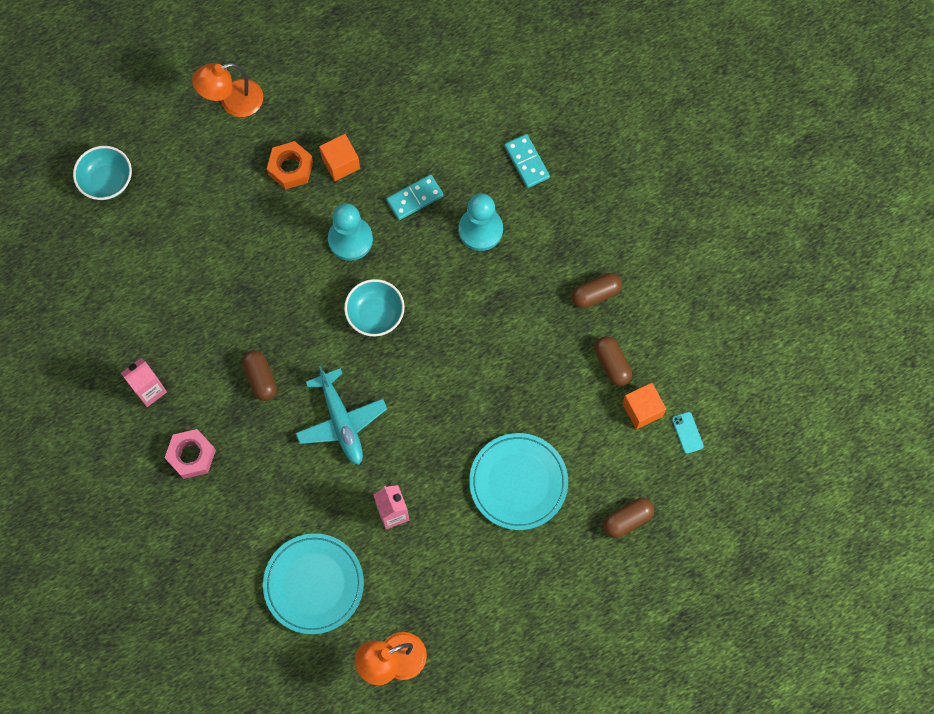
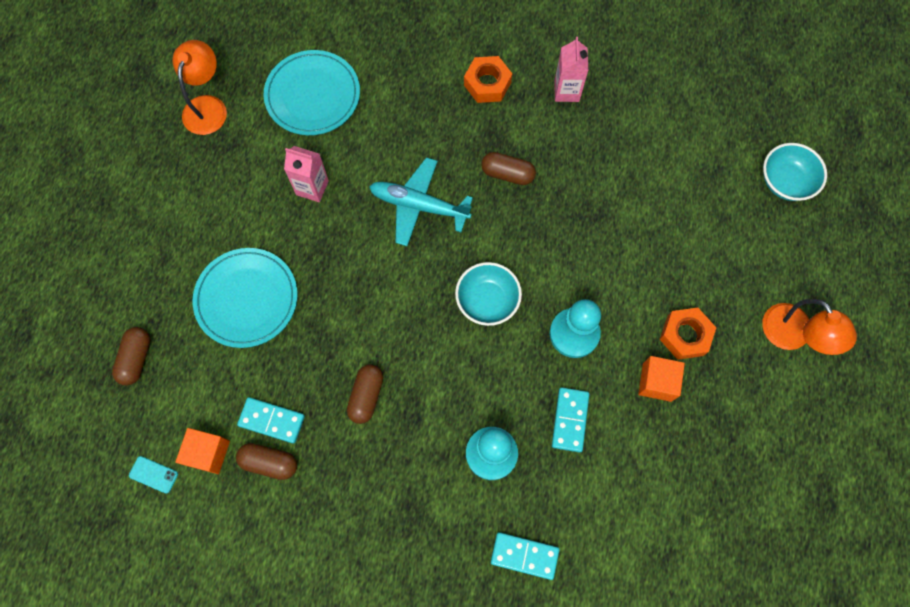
camera: 130 degrees right, 0 degrees up
pink nut [165,429,216,479] -> orange nut [464,56,512,103]
orange lamp [192,63,263,117] -> orange lamp turned 135 degrees clockwise [762,299,857,355]
brown capsule [572,273,622,308] -> brown capsule moved to [347,364,383,424]
none -> turquoise domino [237,397,305,444]

